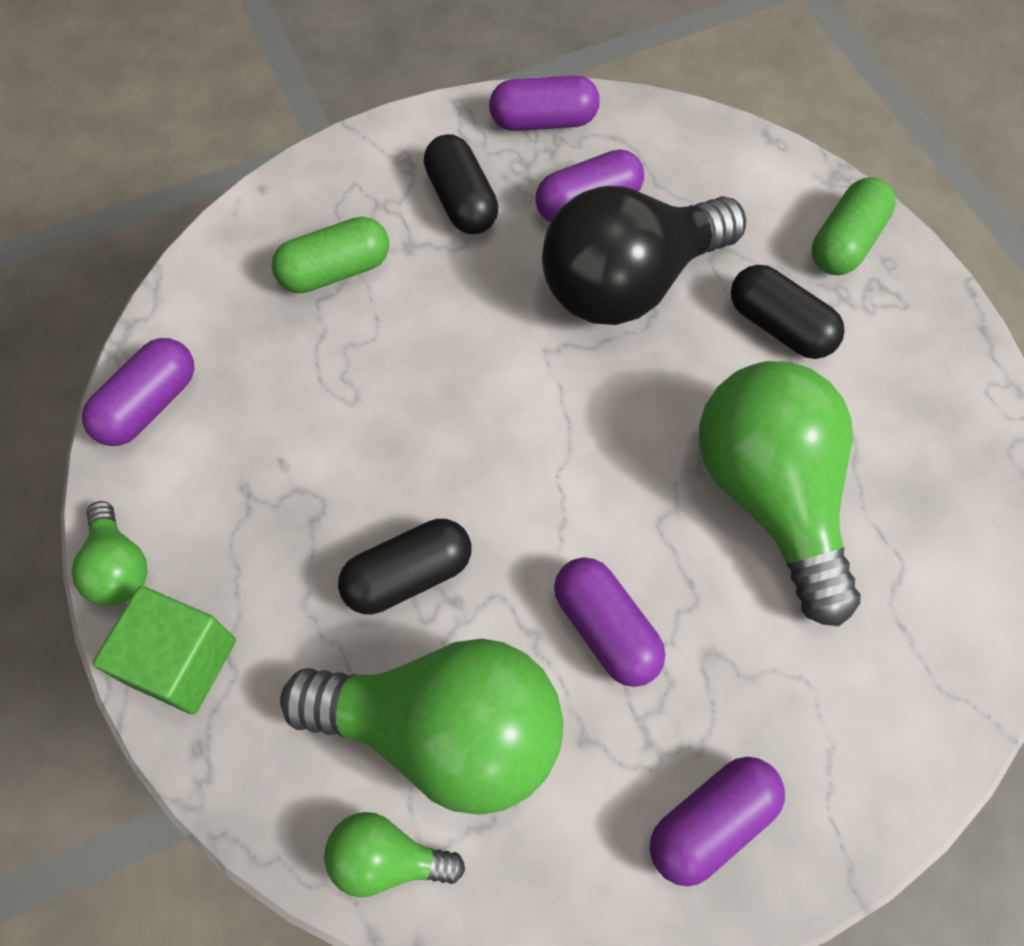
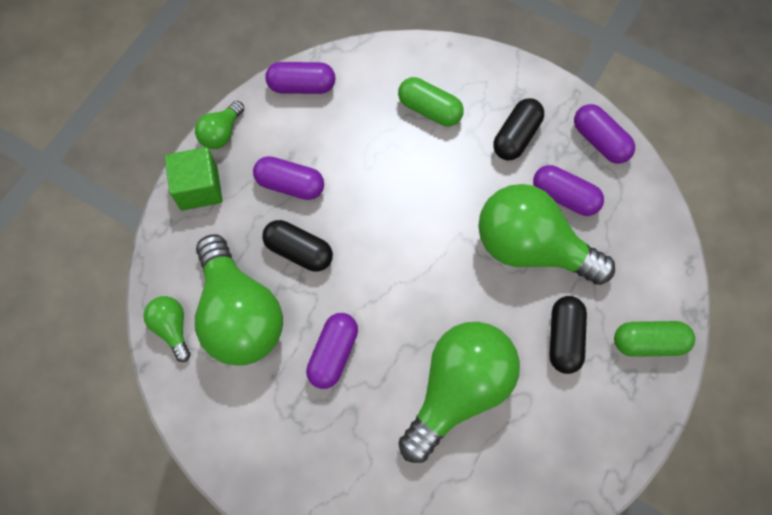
camera: 55 degrees right, 5 degrees up
black light bulb [542,186,746,325] -> green light bulb [478,184,615,285]
purple capsule [650,757,785,886] -> purple capsule moved to [253,156,324,200]

